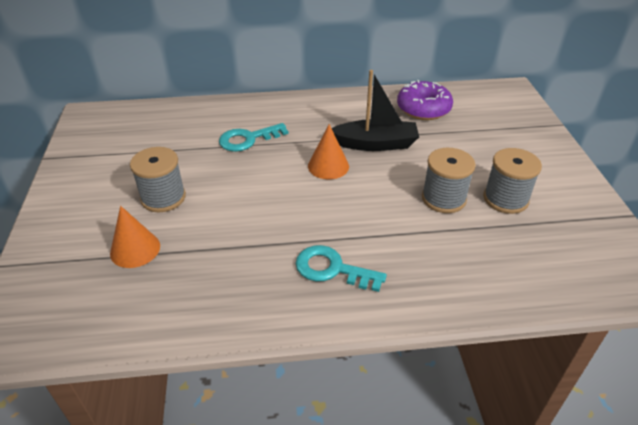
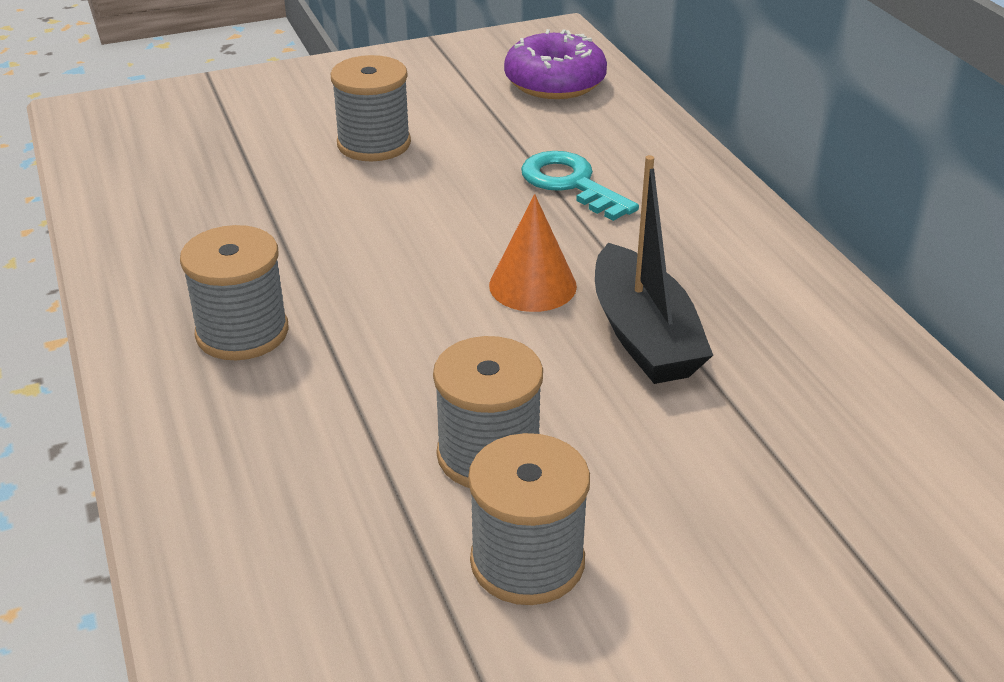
camera: 75 degrees right, 5 degrees down
orange cone [110,206,160,268] -> none
turquoise key [296,245,387,292] -> grey spool [180,225,289,360]
purple donut [397,80,453,120] -> purple donut moved to [504,29,607,99]

